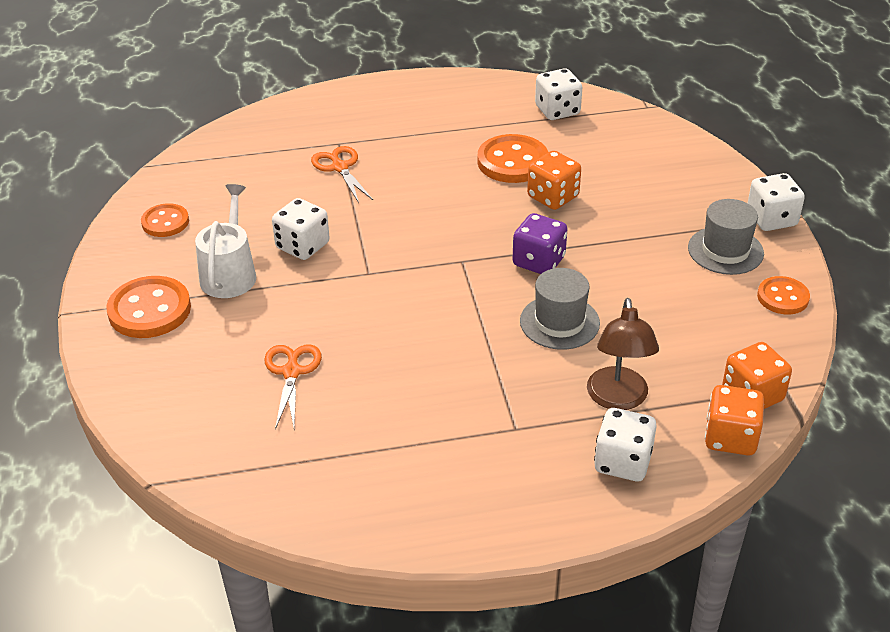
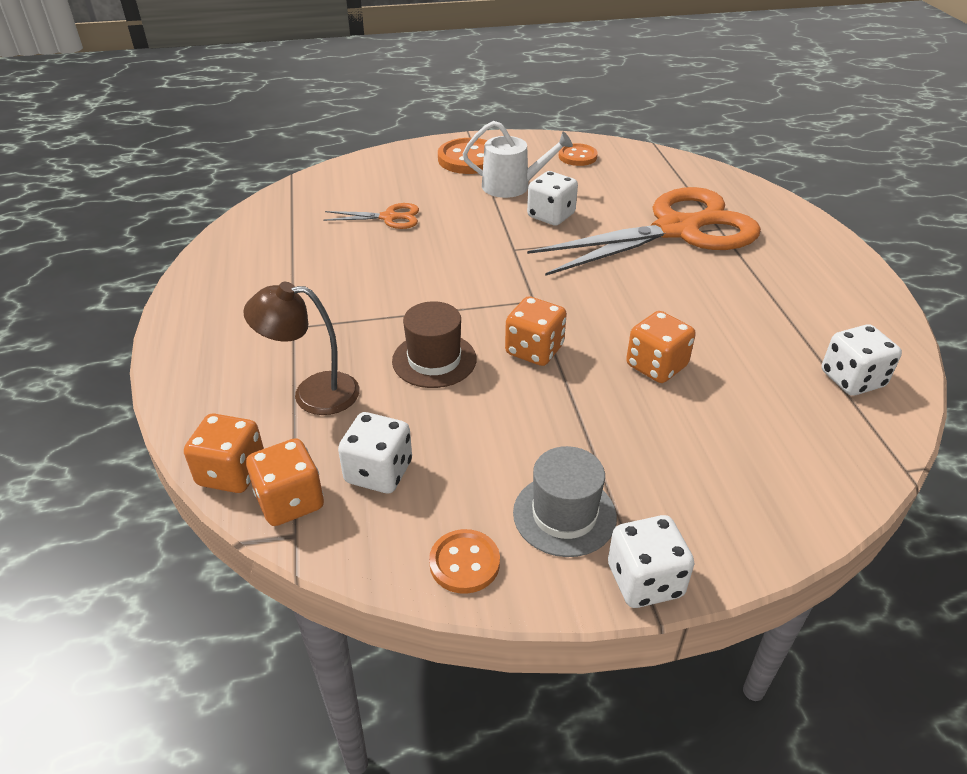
camera: 90 degrees right, 0 degrees up
orange scissors [311,146,373,203] -> orange scissors [527,187,761,276], size x2.41
orange button [477,134,549,183] -> none
purple dice [512,213,568,274] -> orange dice [505,296,567,366]
grey hat [520,268,600,350] -> brown hat [392,301,477,388]
white dice [594,408,657,481] -> white dice moved to [338,412,412,493]

